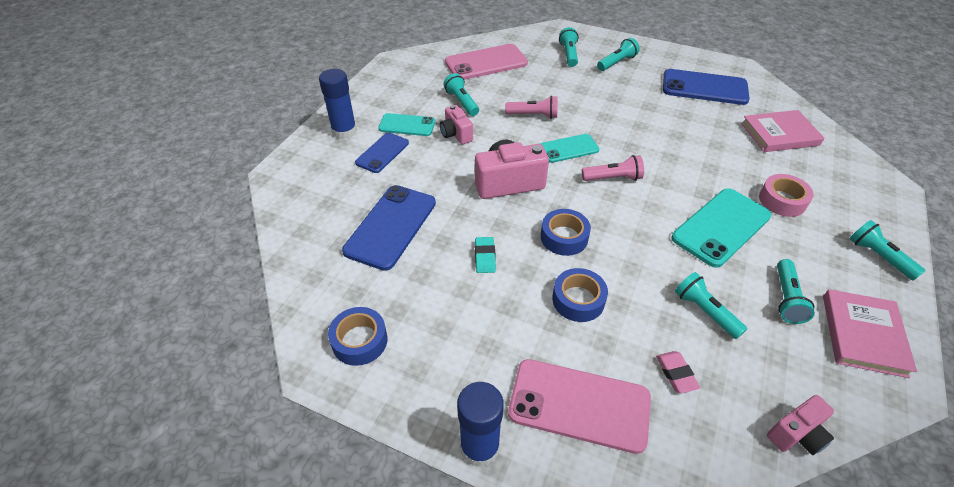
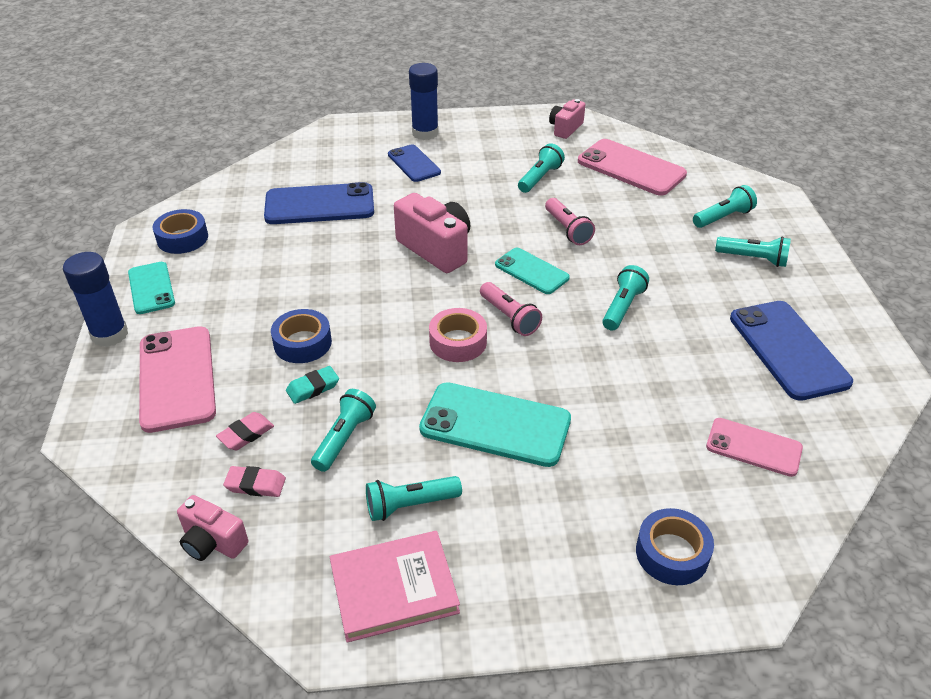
camera: 60 degrees right, 5 degrees down
blue phone [355,133,409,173] -> blue phone turned 60 degrees clockwise [388,144,441,182]
turquoise phone [378,113,435,136] -> turquoise phone moved to [128,262,175,314]
pink camera [440,105,473,144] -> pink camera moved to [549,99,585,139]
turquoise eraser [475,237,496,273] -> turquoise eraser moved to [286,366,339,404]
blue tape [541,209,591,256] -> blue tape moved to [636,508,714,585]
pink book [741,110,824,152] -> pink phone [706,418,803,477]
pink tape [759,174,814,217] -> pink tape moved to [429,308,487,362]
turquoise flashlight [849,220,925,281] -> turquoise flashlight moved to [602,265,649,331]
none -> pink eraser [223,466,286,497]

